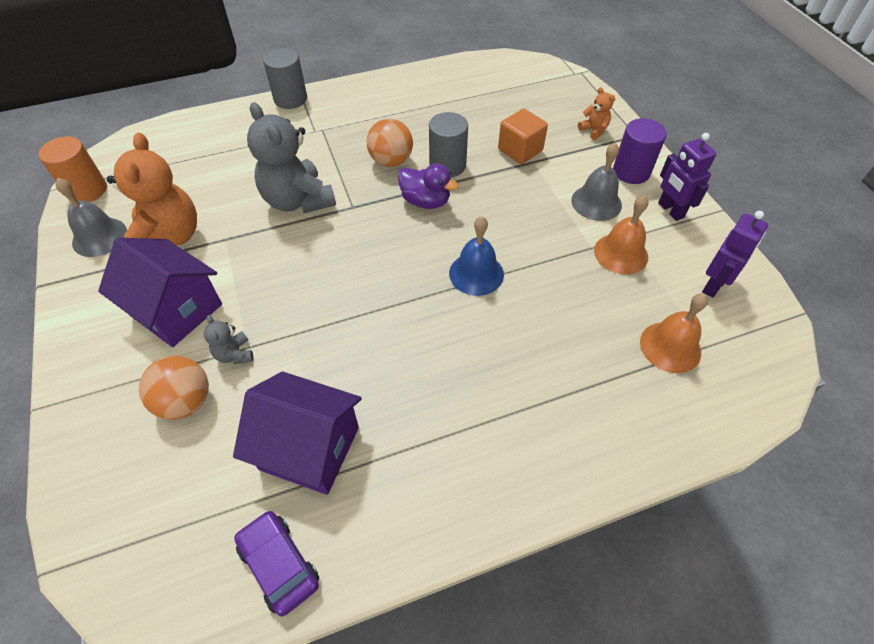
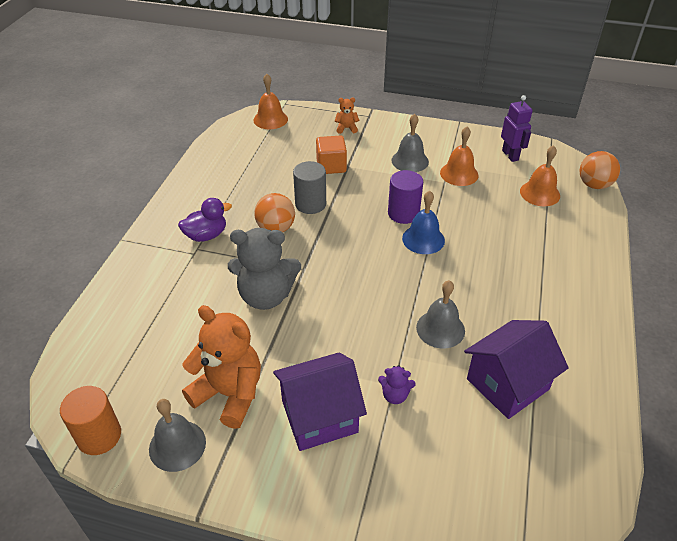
camera: 55 degrees left, 10 degrees down
orange ball [139,356,209,420] -> orange ball moved to [580,151,620,189]
grey teddy bear [204,315,253,364] -> purple teddy bear [378,365,416,404]
purple car [234,510,319,616] -> none
grey cylinder [263,48,307,109] -> none
purple duck [398,163,459,209] -> purple duck moved to [178,198,232,242]
purple cylinder [613,118,667,184] -> purple cylinder moved to [388,170,423,224]
purple robot [658,133,717,221] -> none
none -> orange bell [254,74,288,129]
none -> grey bell [416,280,465,348]

